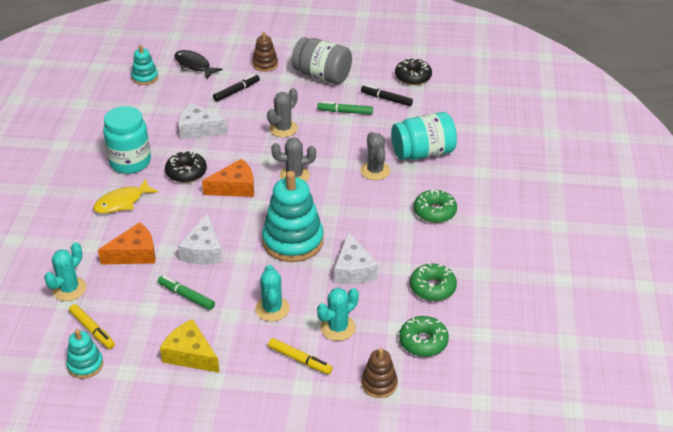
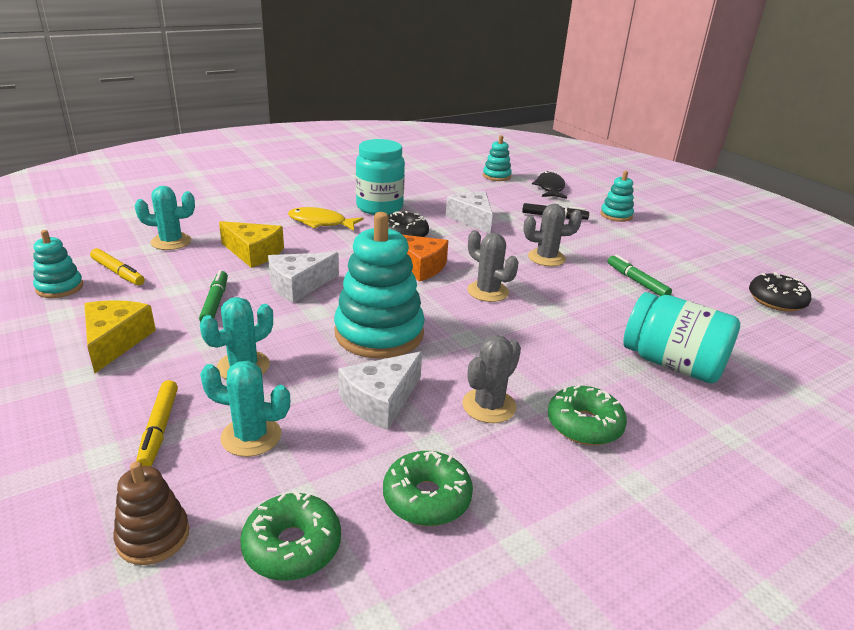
camera: 50 degrees right, 10 degrees down
yellow marker [69,304,115,349] -> yellow marker turned 60 degrees counterclockwise [90,248,145,286]
orange cheese [98,222,155,265] -> yellow cheese [219,221,284,268]
brown stacking toy [252,32,278,72] -> turquoise stacking toy [601,171,634,222]
grey jar [292,37,352,84] -> none
grey cactus [360,132,390,180] -> grey cactus moved to [462,335,521,423]
black marker [361,85,413,106] -> none

